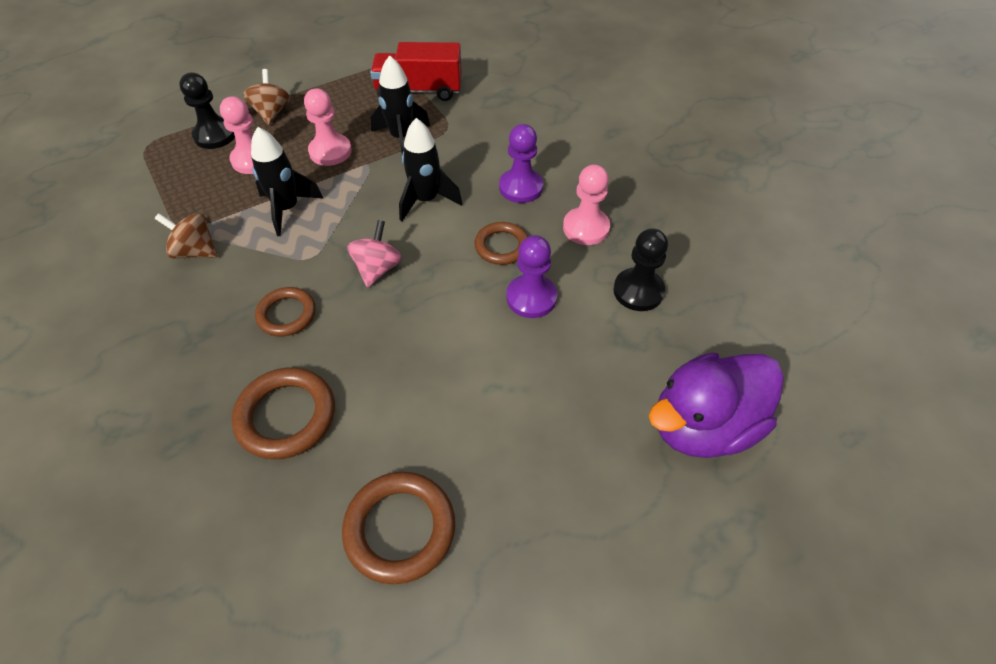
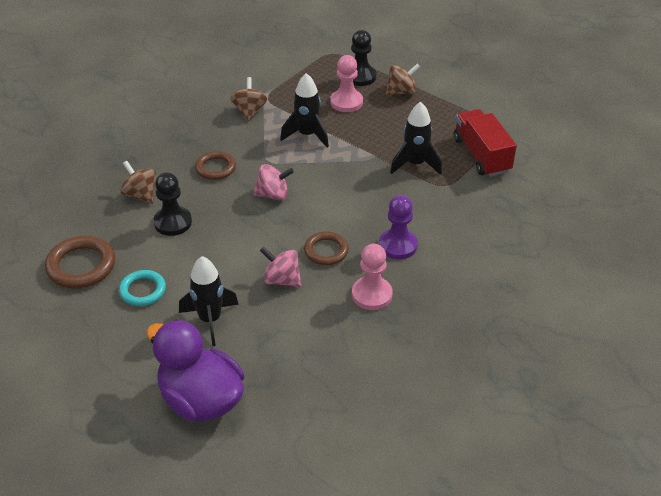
camera: 70 degrees right, 10 degrees down
brown ring [232,367,335,459] -> brown spinning top [121,161,156,204]
pink pawn [304,88,352,166] -> none
black rocket [399,118,463,221] -> black rocket moved to [179,256,239,346]
purple pawn [506,235,557,318] -> pink spinning top [260,247,301,287]
black pawn [613,228,668,311] -> black pawn moved to [153,172,192,236]
none -> turquoise ring [119,270,166,306]

